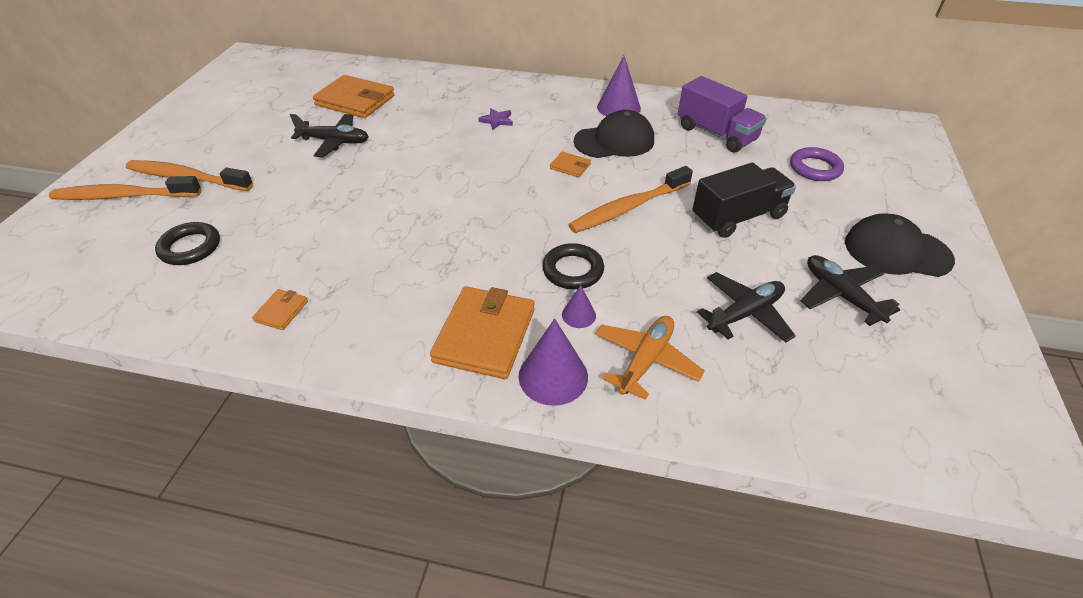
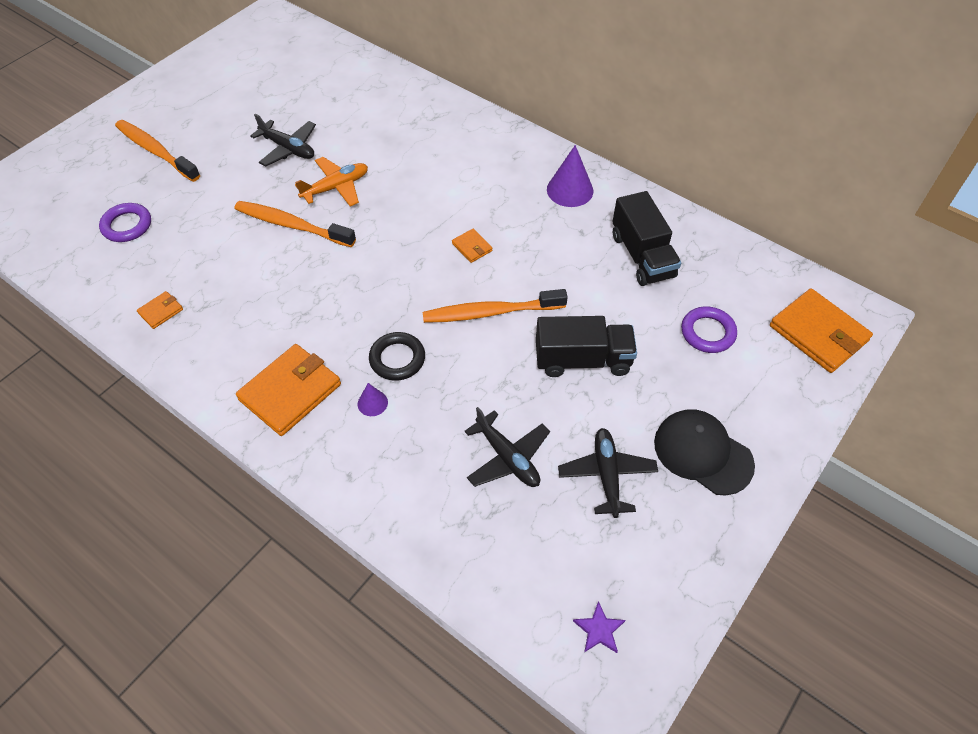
camera: 25 degrees right, 10 degrees up
orange toothbrush [49,176,201,200] -> orange toothbrush moved to [234,201,356,247]
black ring [155,222,220,265] -> purple ring [99,203,151,242]
orange wallet [313,75,395,118] -> orange wallet moved to [770,288,873,373]
purple star [478,108,513,130] -> purple star moved to [573,601,625,653]
purple cone [519,319,588,406] -> none
black cap [574,110,654,158] -> none
orange plane [595,316,705,400] -> orange plane moved to [295,157,368,207]
purple truck [678,76,767,153] -> black truck [612,191,681,286]
black plane [697,272,796,342] -> black plane turned 60 degrees clockwise [464,407,550,487]

